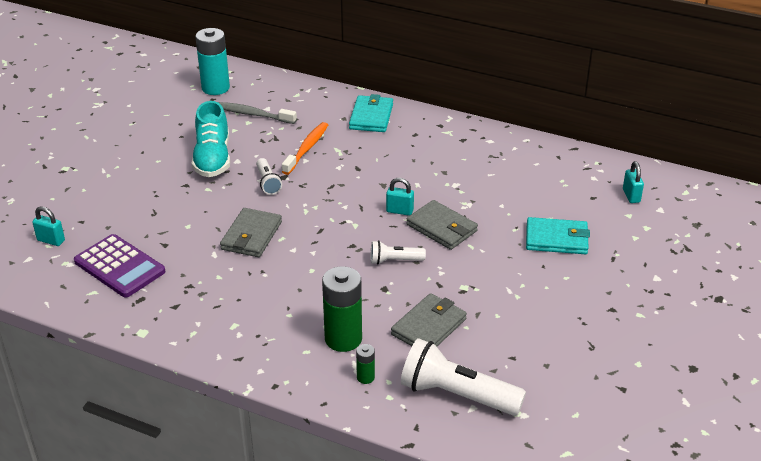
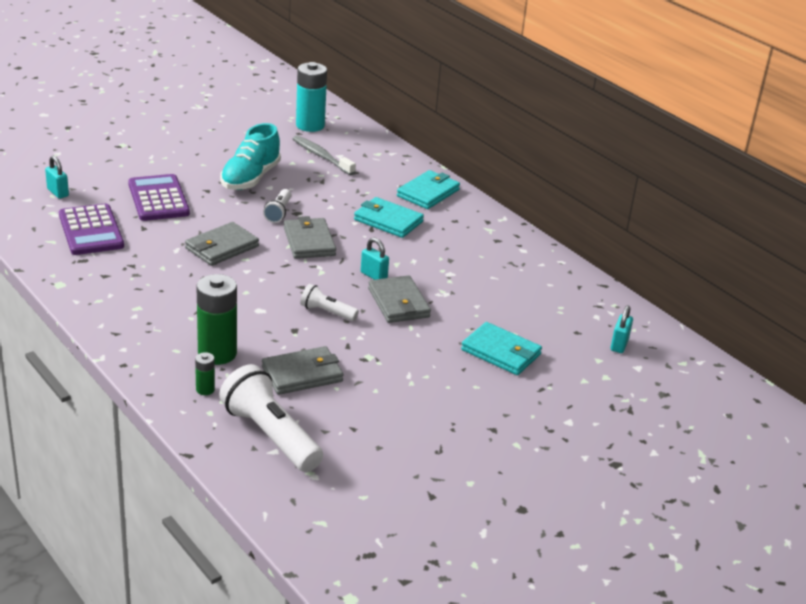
camera: 25 degrees right, 5 degrees down
orange toothbrush [282,122,328,175] -> none
none -> purple calculator [128,174,190,221]
none -> grey wallet [284,216,336,259]
none -> turquoise wallet [354,197,424,238]

